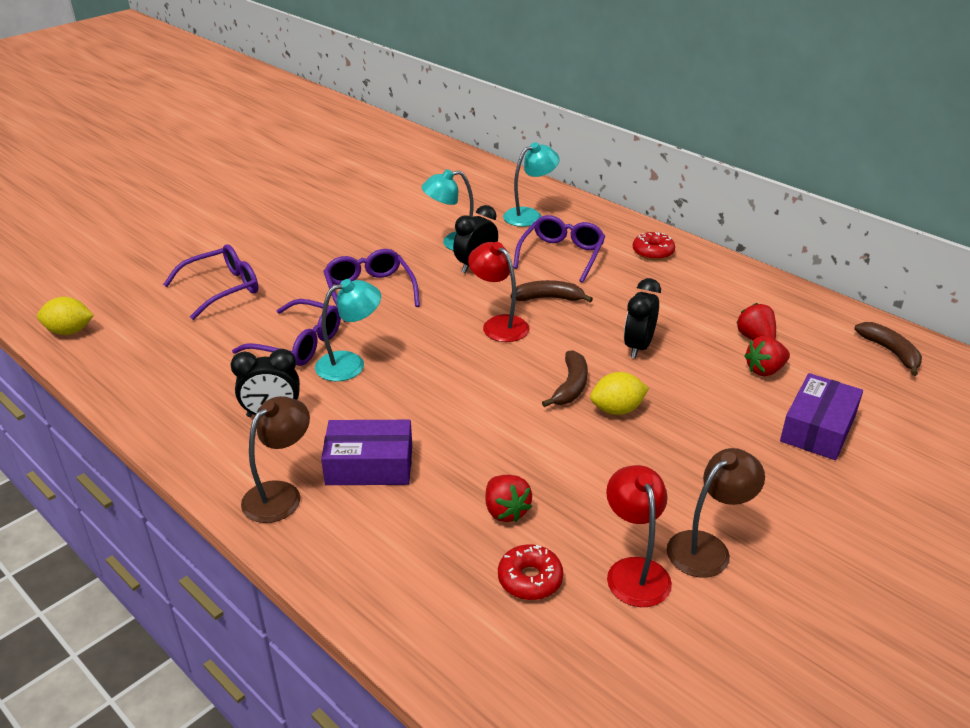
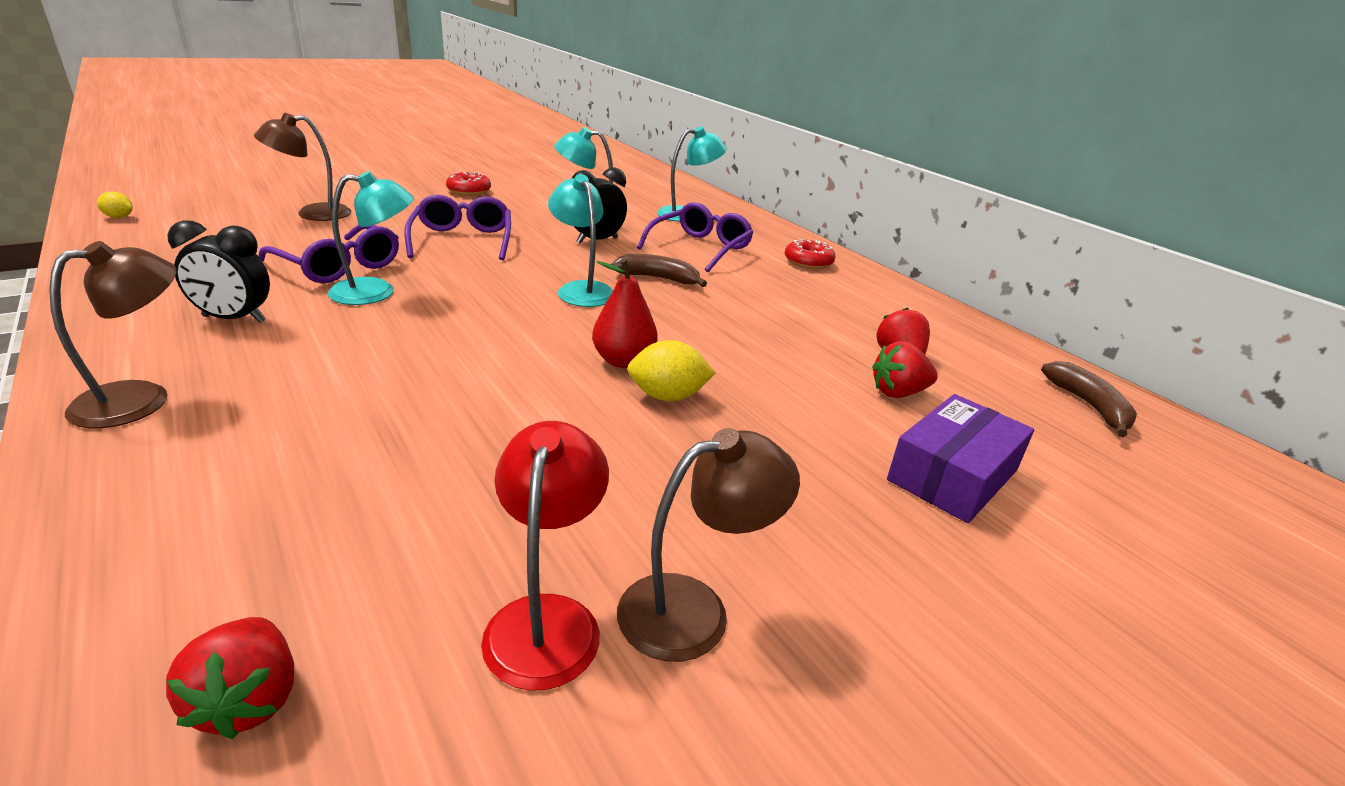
camera: 10 degrees right, 5 degrees down
yellow lemon [37,297,94,335] -> yellow lemon [97,191,133,218], size x0.60
purple glasses [163,244,258,320] -> brown lamp [254,113,351,221]
purple box [321,420,412,485] -> none
red lamp [468,242,529,342] -> turquoise lamp [548,174,613,307]
red strawberry [485,475,532,522] -> red strawberry moved to [166,617,294,739]
red donut [498,544,563,600] -> red donut moved to [446,172,491,196]
brown banana [542,350,588,407] -> red pear [592,258,658,368]
black clock [624,278,661,358] -> none

